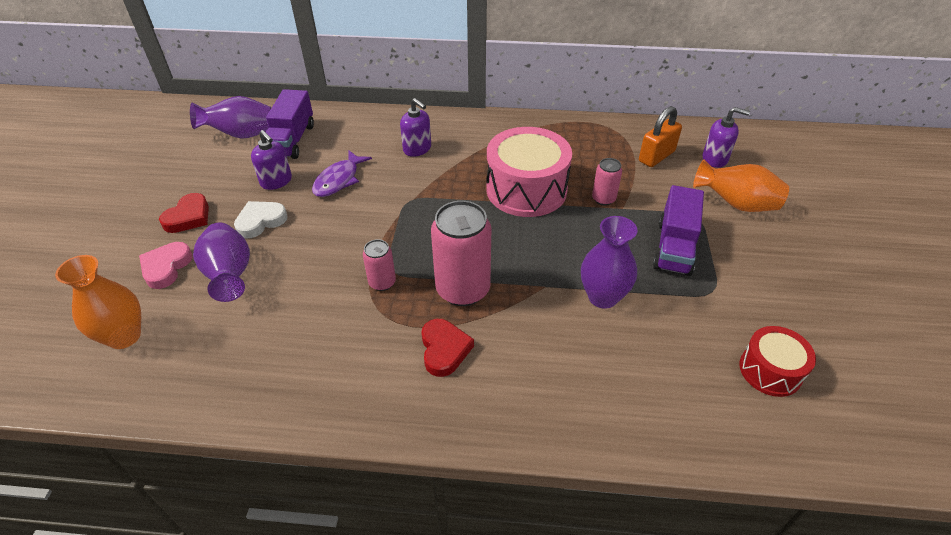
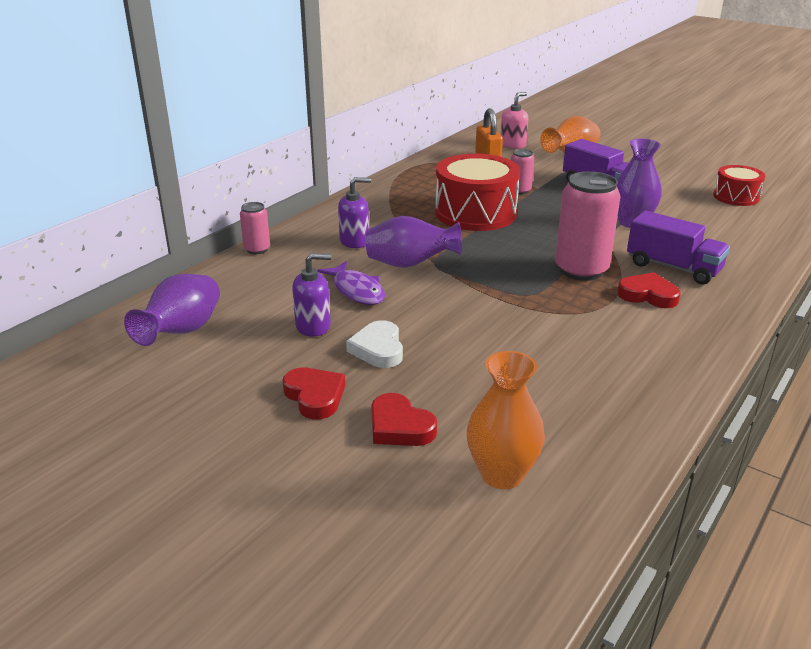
camera: 60 degrees left, 15 degrees down
pink heart [139,242,193,289] -> red heart [371,393,437,446]
purple vase [193,223,250,302] -> purple vase moved to [365,216,462,268]
purple truck [266,89,314,159] -> purple truck moved to [627,211,730,284]
pink can [363,239,396,291] -> pink can moved to [240,202,270,254]
pink drum [486,127,572,217] -> red drum [435,154,520,231]
purple soap dispenser [703,107,750,168] -> pink soap dispenser [501,92,528,149]

